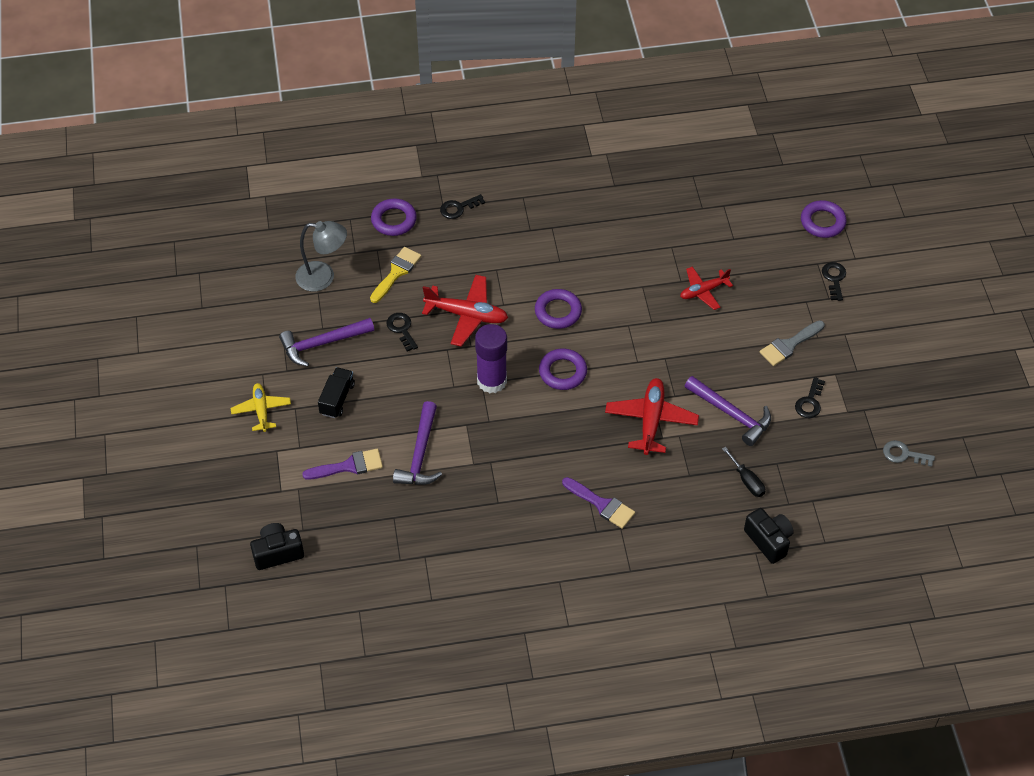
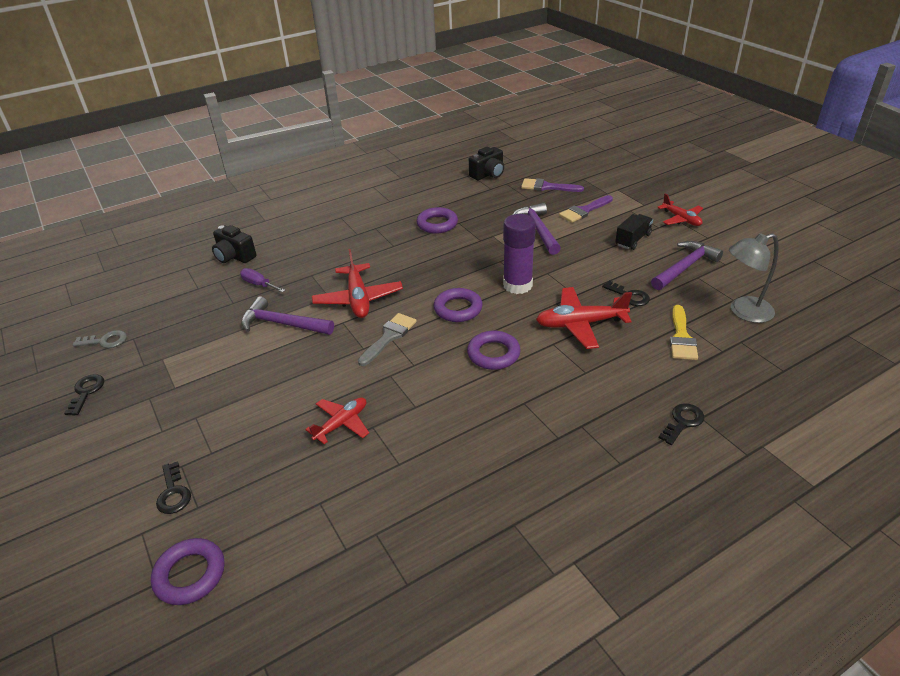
camera: 160 degrees right, 15 degrees down
yellow plane [231,383,291,432] -> red plane [657,194,703,226]
black camera [250,523,304,570] -> black camera moved to [469,147,504,180]
black truck [318,367,355,418] -> black truck turned 135 degrees counterclockwise [615,214,653,250]
purple ring [371,198,417,236] -> purple ring moved to [417,207,458,234]
purple brush [562,477,635,529] -> purple brush moved to [521,178,584,192]
black screwdriver [722,447,765,497] -> purple screwdriver [240,268,285,293]
grey brush [760,320,825,366] -> grey brush moved to [358,313,417,366]
black key [795,377,825,418] -> black key moved to [64,374,104,416]

